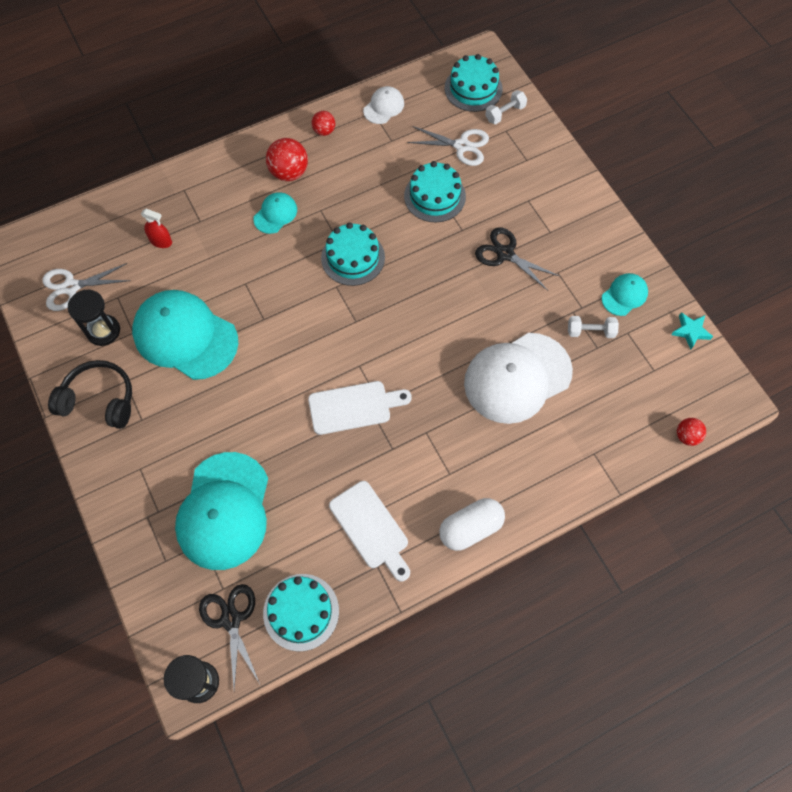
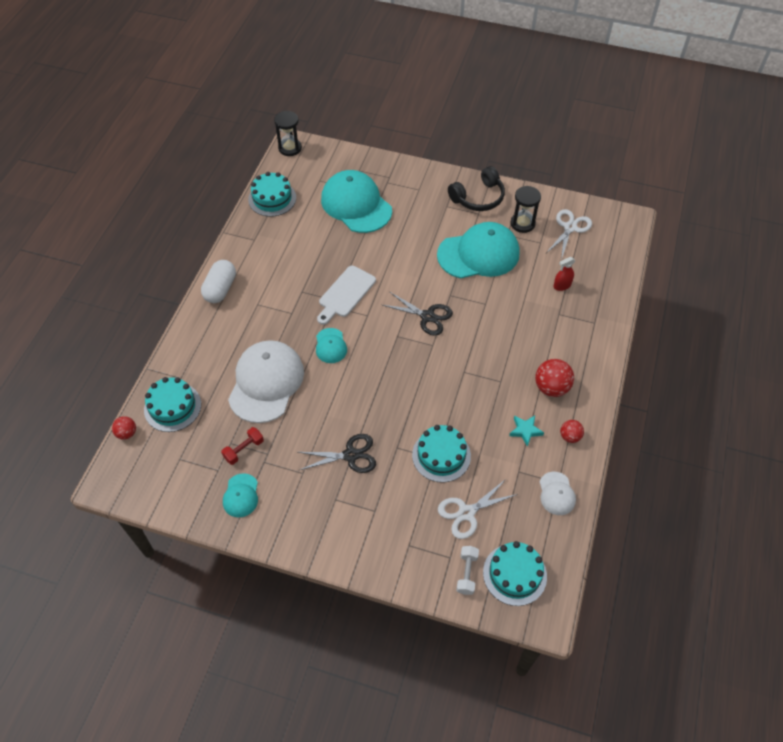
camera: 135 degrees right, 10 degrees down
black scissors [199,584,260,689] -> black scissors moved to [383,292,453,336]
turquoise cap [253,192,297,234] -> turquoise cap moved to [316,328,347,363]
turquoise cake [321,222,385,286] -> turquoise cake moved to [144,377,201,432]
white cutting board [329,481,410,581] -> none
white dumbbell [568,316,619,338] -> red dumbbell [221,427,264,465]
turquoise star [671,312,713,350] -> turquoise star moved to [509,415,544,447]

